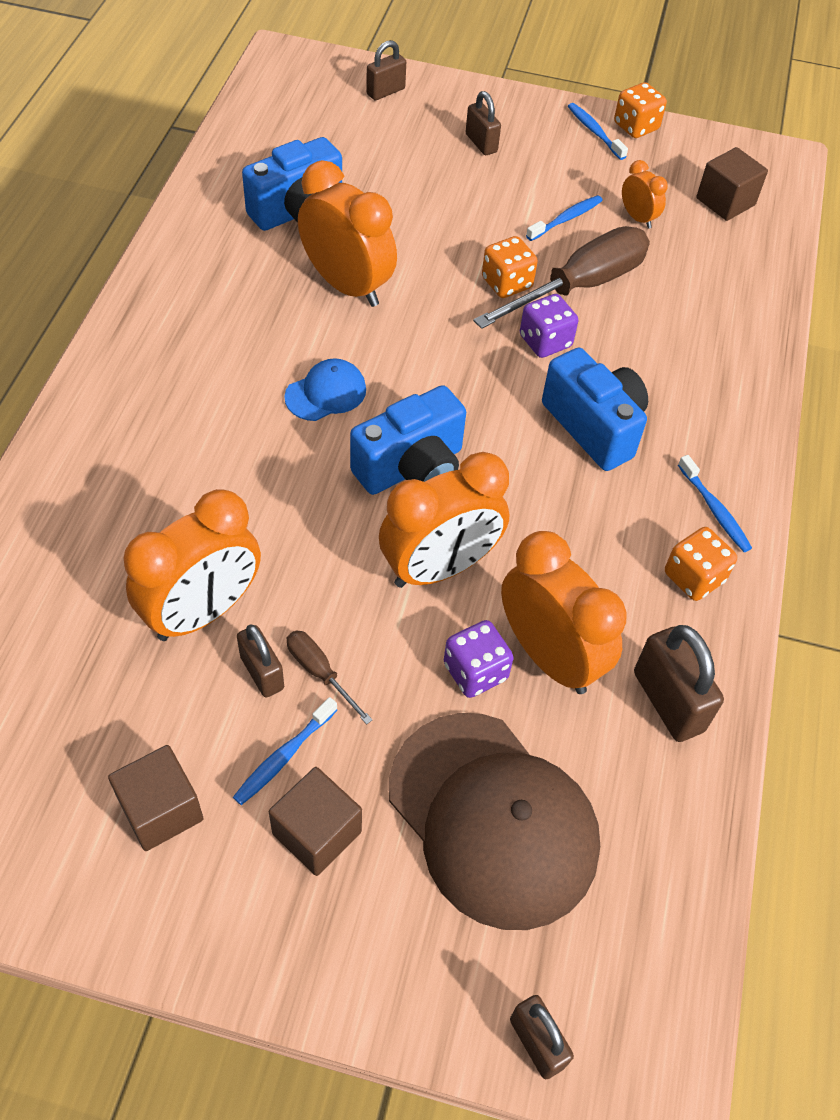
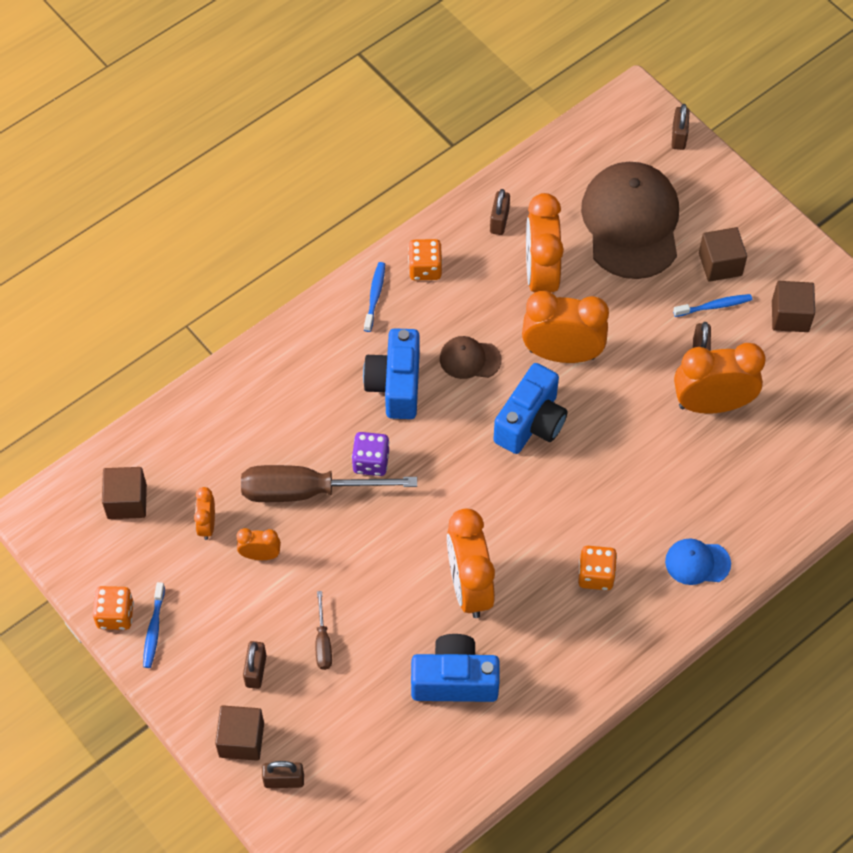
camera: 140 degrees left, 5 degrees up
blue cap [284,358,366,421] -> blue cap moved to [665,539,731,585]
brown screwdriver [287,631,373,725] -> brown screwdriver moved to [315,591,332,670]
blue camera [350,385,466,495] -> blue camera turned 120 degrees clockwise [493,363,568,454]
purple dice [444,620,514,698] -> none
orange dice [482,236,538,298] -> orange dice moved to [578,546,617,590]
blue toothbrush [526,195,603,241] -> orange clock [236,528,281,560]
brown padlock [634,625,724,742] -> brown padlock [490,189,510,235], size x0.64
none -> brown cube [215,705,264,761]
none -> brown cap [440,336,502,379]

